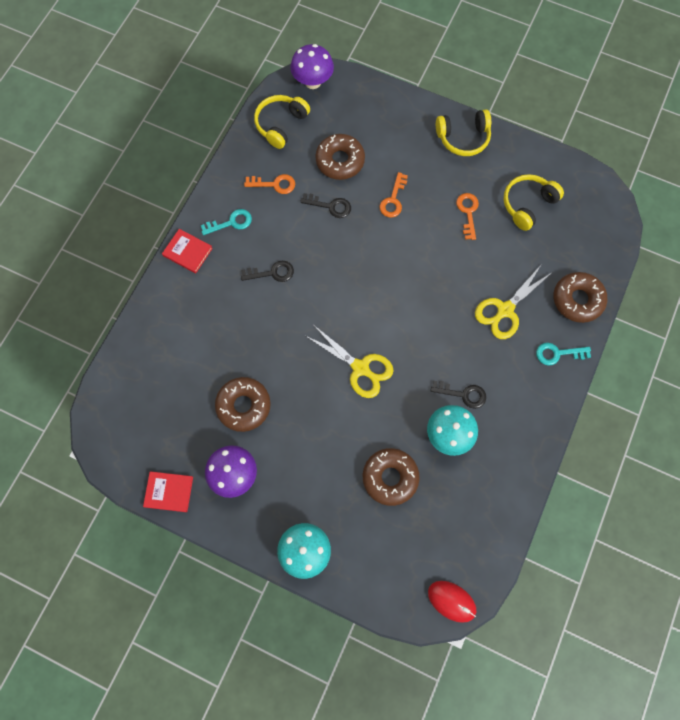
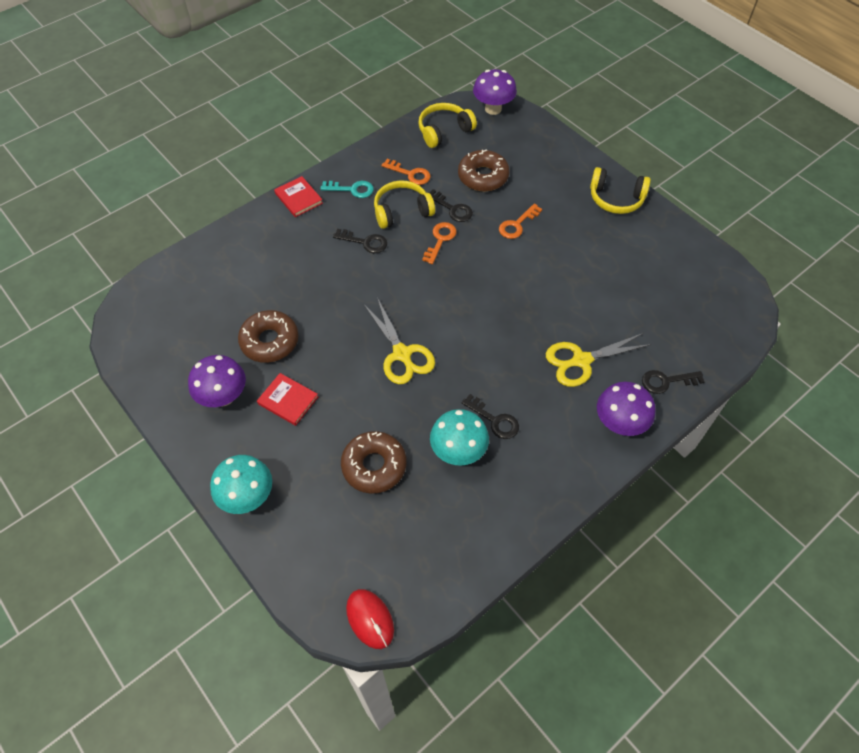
camera: 25 degrees right, 15 degrees down
red book [143,471,193,512] -> red book moved to [257,373,318,426]
orange key [456,193,479,240] -> orange key moved to [422,222,457,264]
yellow headphones [504,174,564,231] -> yellow headphones moved to [374,181,435,229]
turquoise key [536,343,591,366] -> purple mushroom [597,382,655,436]
brown donut [553,272,607,323] -> black key [642,370,705,394]

